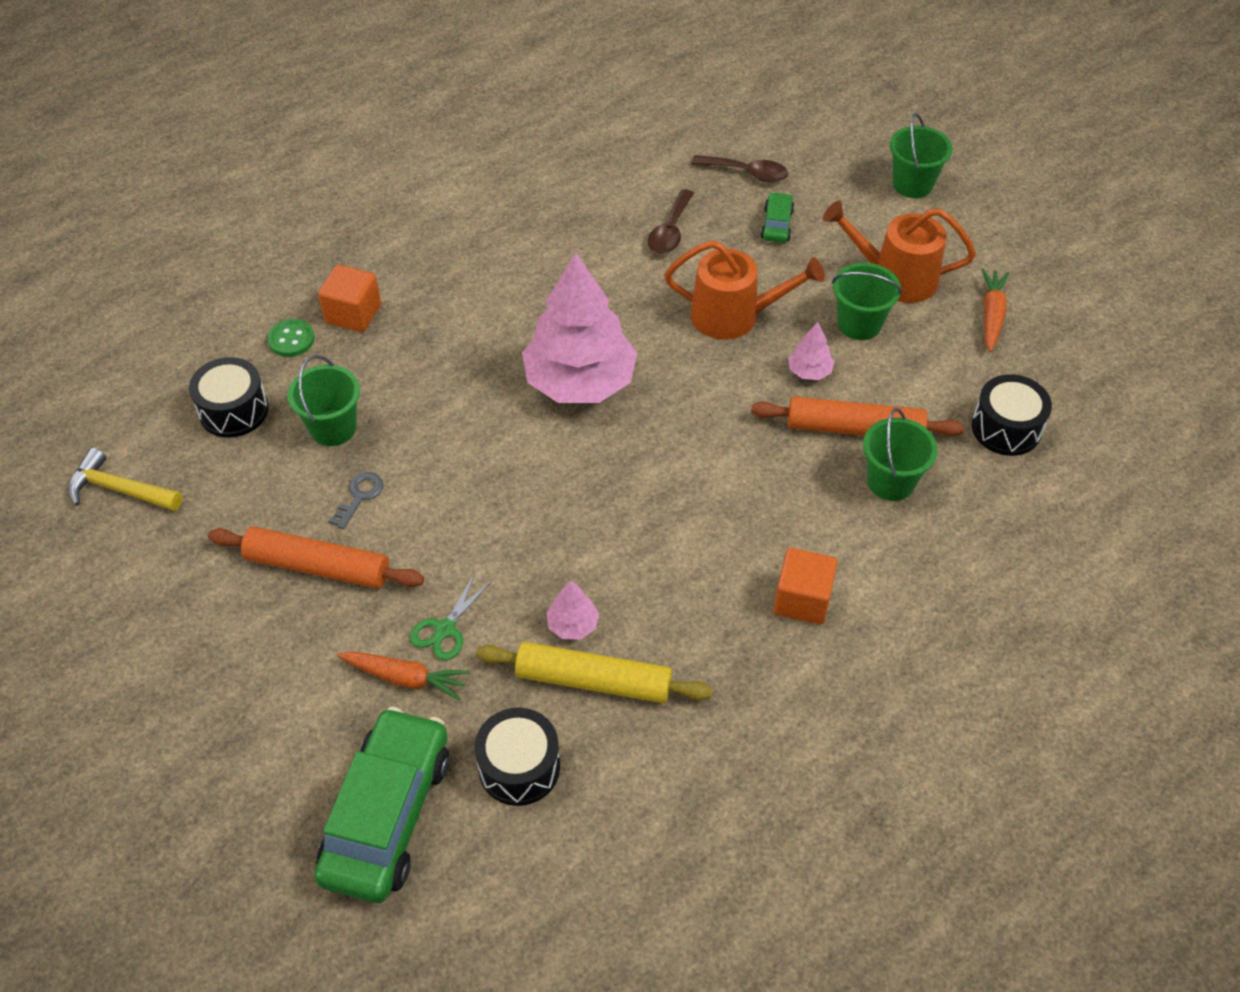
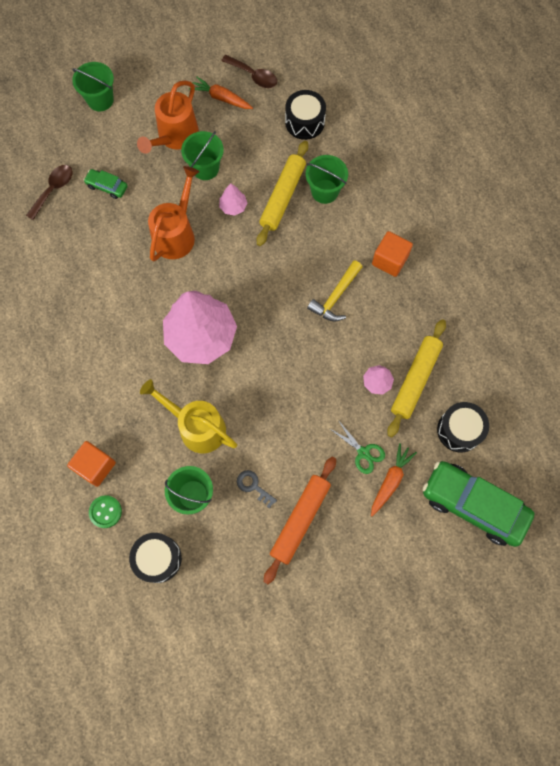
camera: 75 degrees left, 20 degrees up
yellow hammer [68,448,182,511] -> yellow hammer moved to [307,260,362,322]
brown spoon [648,189,694,254] -> brown spoon moved to [221,55,277,88]
orange rolling pin [751,397,964,436] -> yellow rolling pin [257,141,308,246]
none -> yellow watering can [140,379,237,453]

